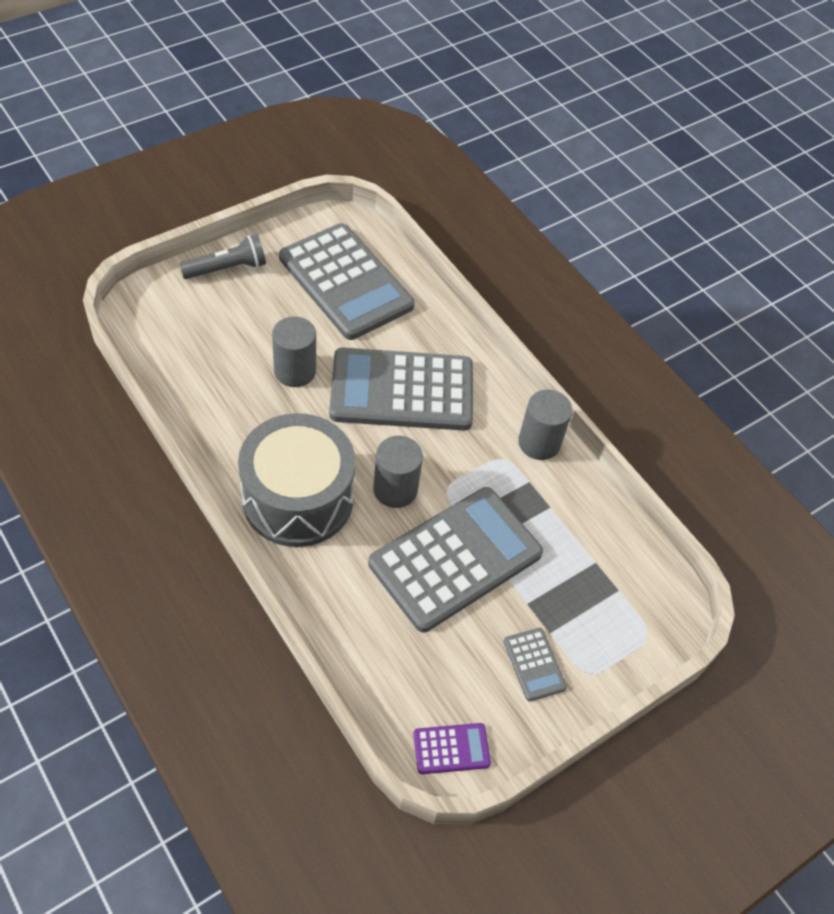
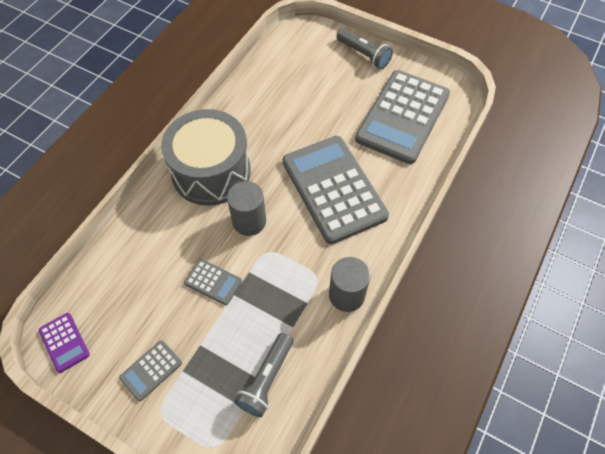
camera: 70 degrees right, 5 degrees up
grey cylinder [272,316,316,387] -> none
grey calculator [368,487,543,632] -> grey calculator [184,259,242,305], size x0.42
none -> grey flashlight [234,333,293,417]

